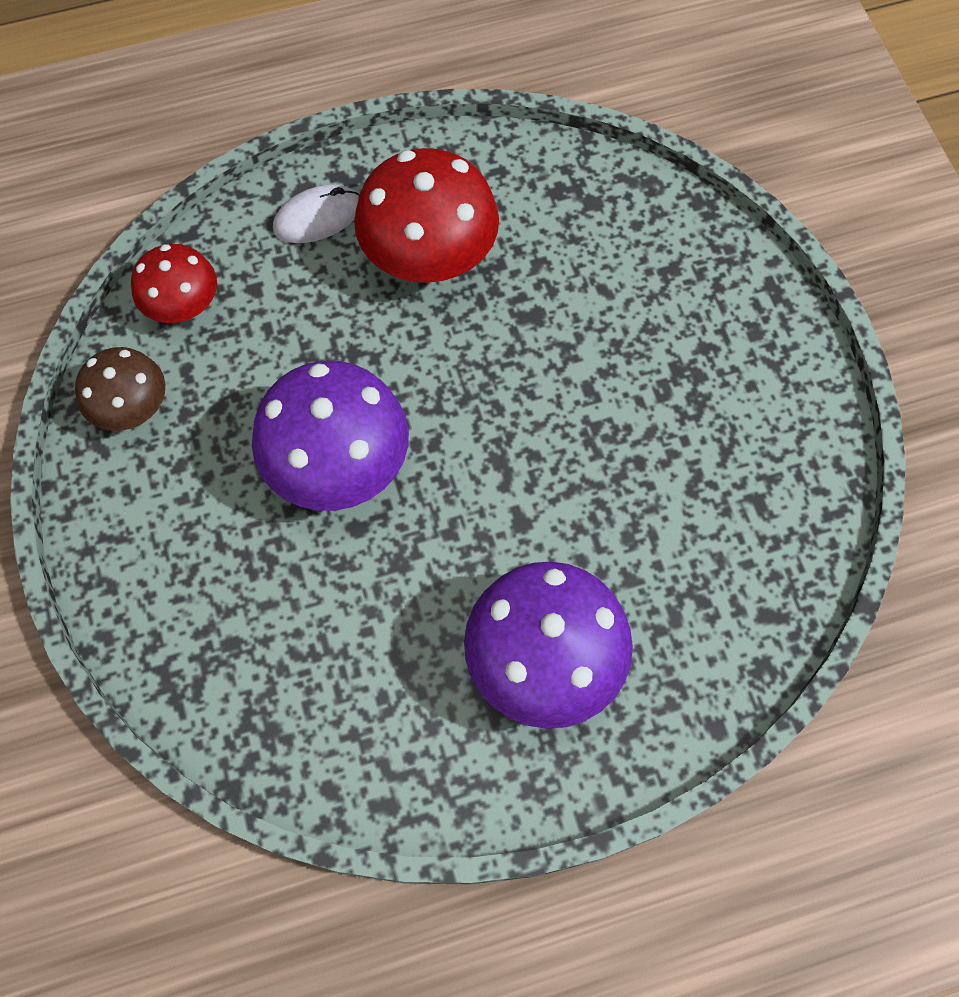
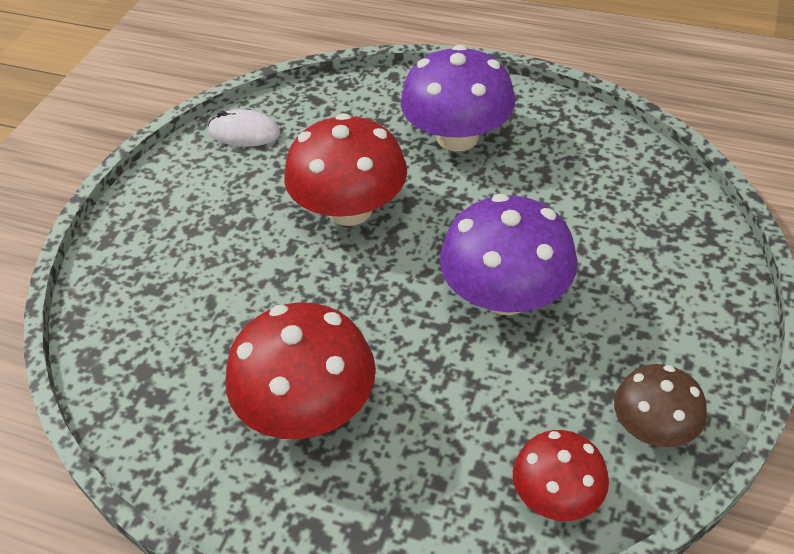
camera: 140 degrees left, 20 degrees down
white mouse [273,184,359,243] -> white mouse moved to [208,109,280,147]
none -> red mushroom [284,113,407,226]

